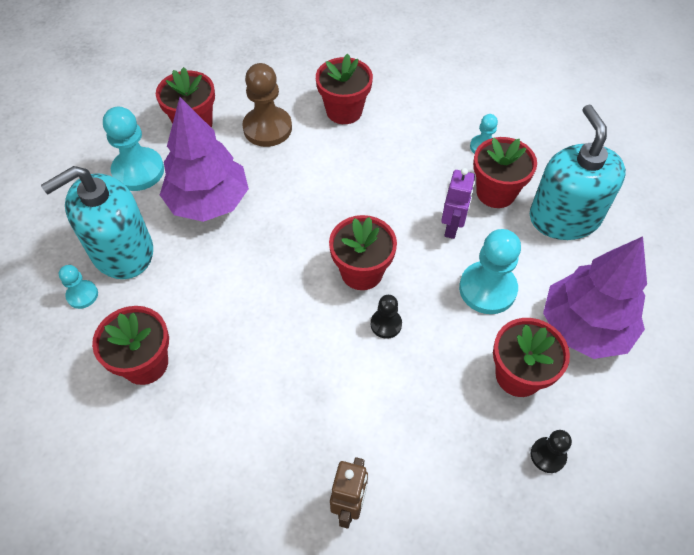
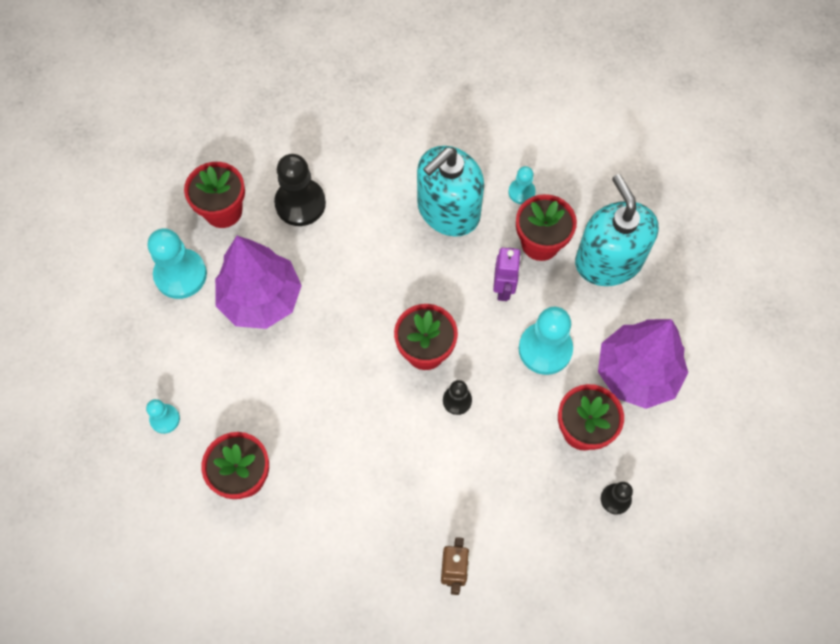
camera: 10 degrees left, 10 degrees up
turquoise soap dispenser [41,166,153,279] -> turquoise soap dispenser moved to [417,146,484,237]
brown pawn [242,63,292,147] -> black pawn [274,154,326,226]
red flower pot [316,54,373,124] -> none

